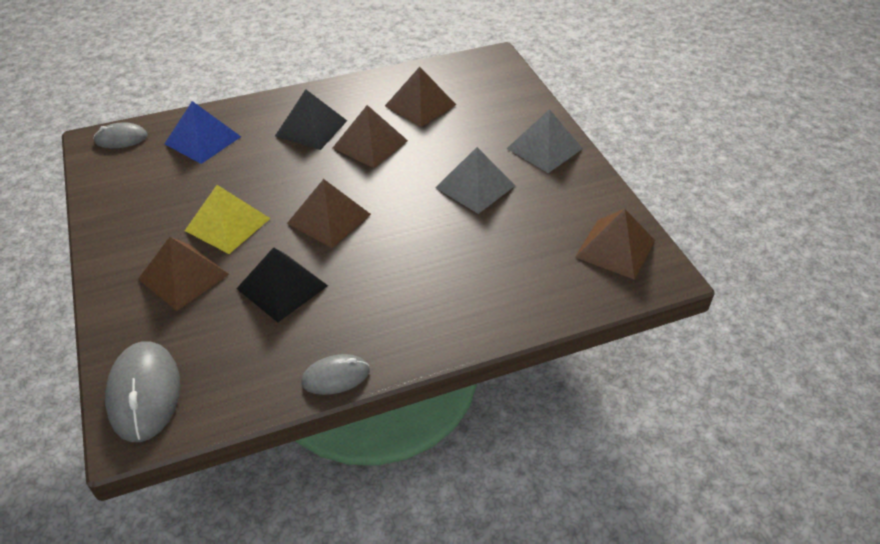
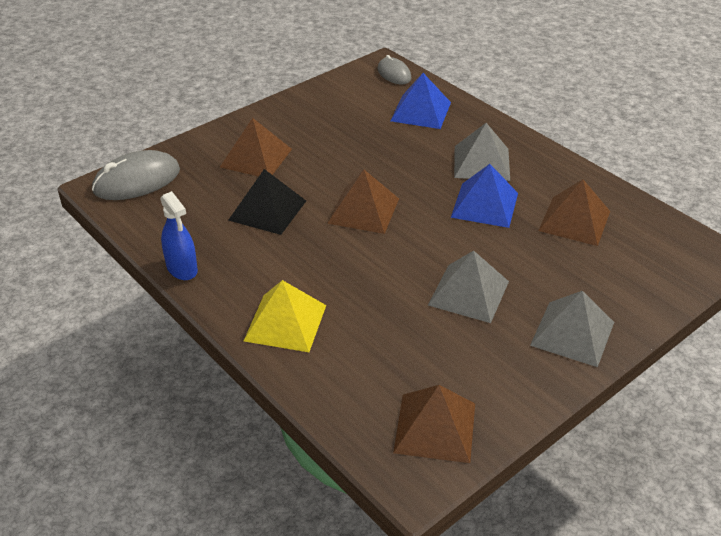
camera: 70 degrees right, 5 degrees down
yellow pyramid [185,185,271,254] -> yellow pyramid moved to [244,280,326,352]
black pyramid [275,89,347,150] -> grey pyramid [454,123,510,181]
grey mouse [301,354,370,395] -> blue spray bottle [160,191,198,280]
brown pyramid [333,105,408,168] -> blue pyramid [451,164,518,228]

